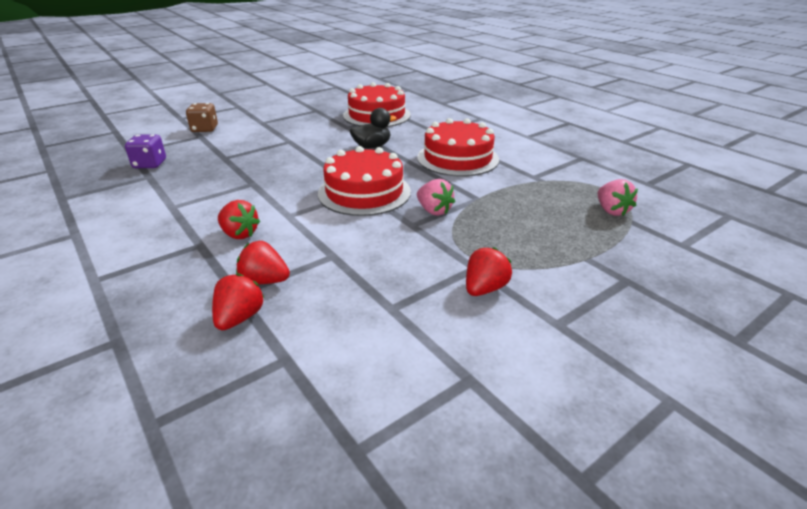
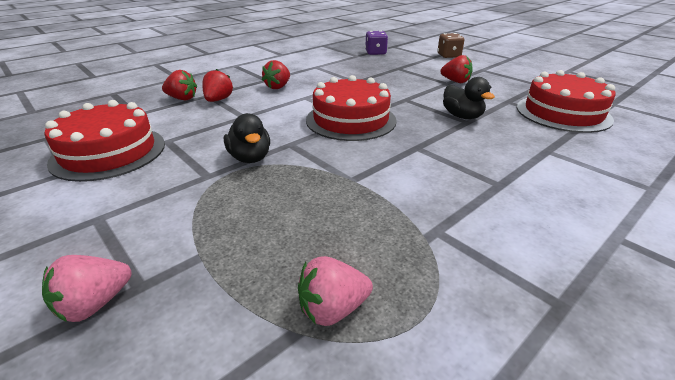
camera: 85 degrees right, 0 degrees up
red cake [417,118,499,176] -> red cake moved to [45,100,165,182]
pink strawberry [417,179,455,216] -> pink strawberry moved to [42,255,131,322]
red strawberry [466,247,512,296] -> red strawberry moved to [440,55,473,83]
none -> black duck [224,113,270,163]

